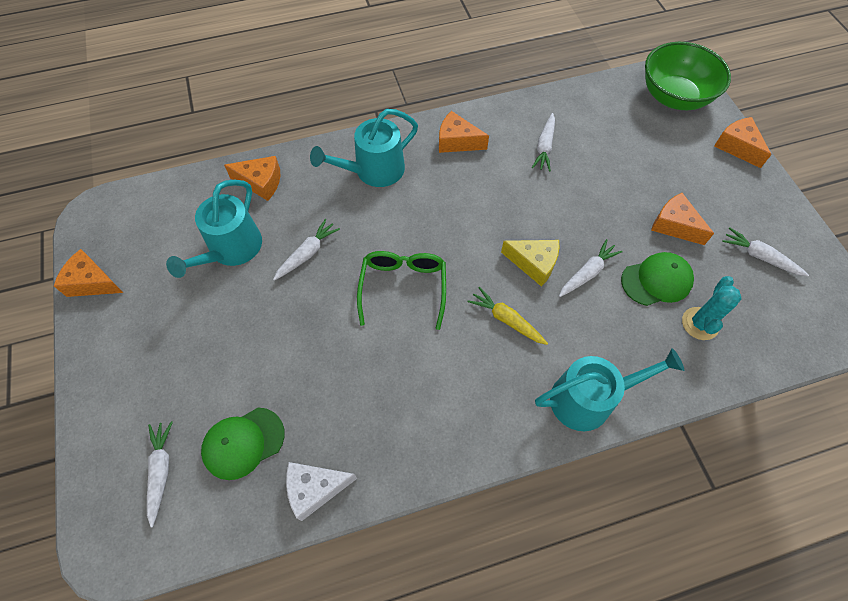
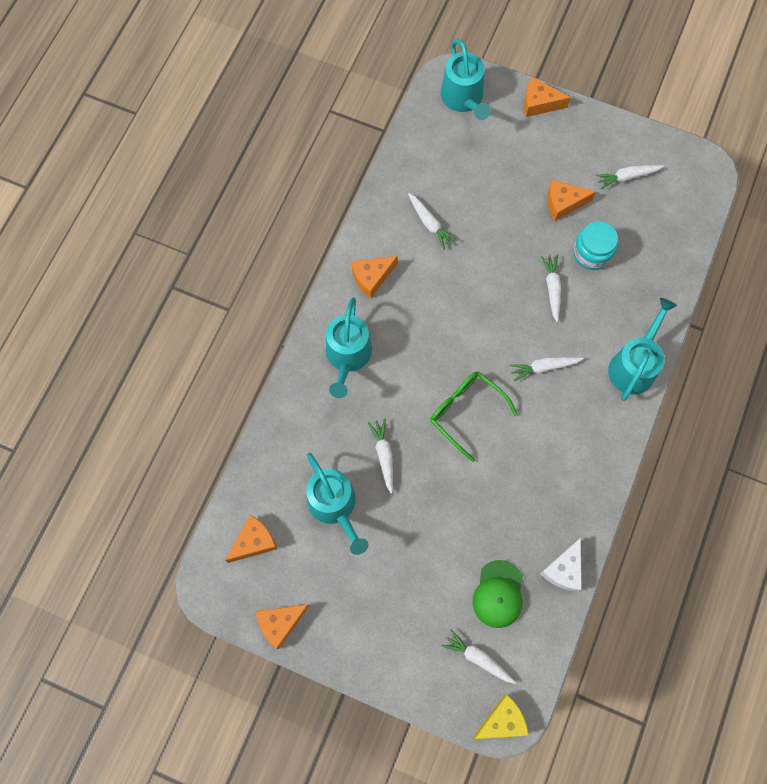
camera: 50 degrees left, 10 degrees up
orange cheese [224,156,280,201] -> orange cheese moved to [225,515,277,563]
yellow carrot [467,287,548,345] -> white carrot [509,357,584,381]
yellow cheese [501,240,560,287] -> yellow cheese moved to [473,694,529,739]
green cap [621,252,694,306] -> turquoise jar [573,221,618,270]
green bowl [645,42,731,110] -> turquoise watering can [441,39,491,120]
turquoise cactus [682,276,742,340] -> none

